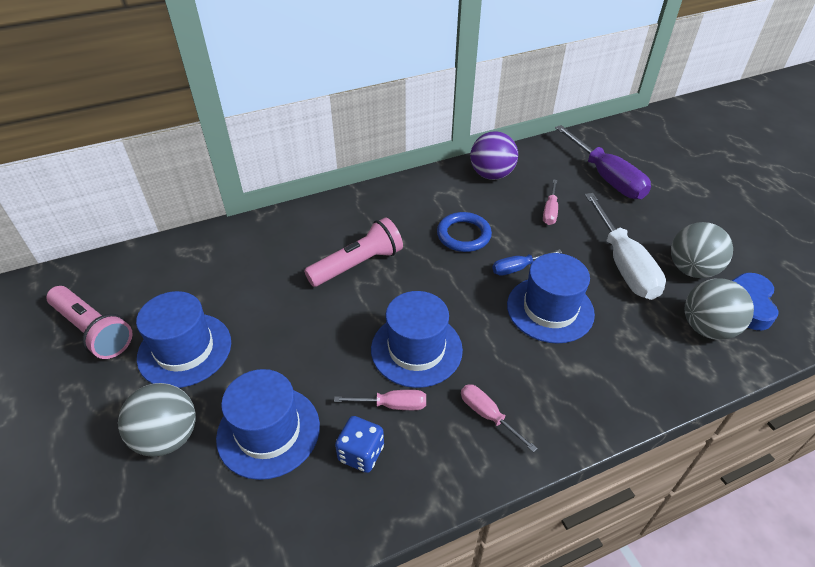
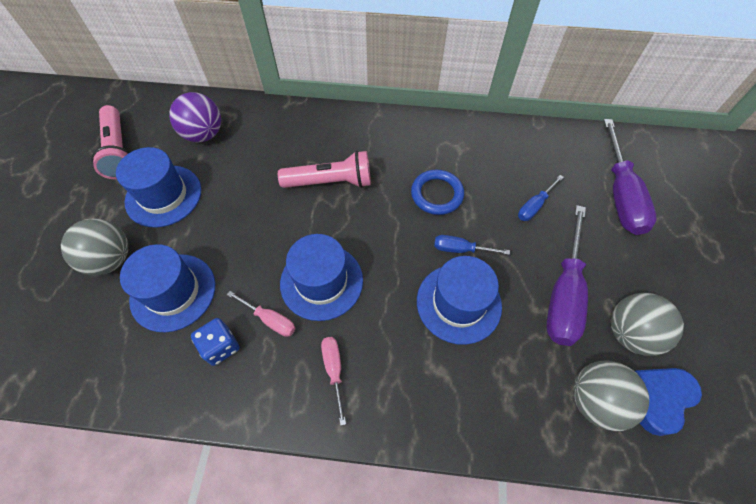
camera: 30 degrees right, 15 degrees up
purple ball [470,131,518,180] -> purple ball moved to [169,92,221,143]
pink screwdriver [543,179,558,225] -> blue screwdriver [518,175,564,221]
white screwdriver [585,193,666,300] -> purple screwdriver [546,205,588,346]

